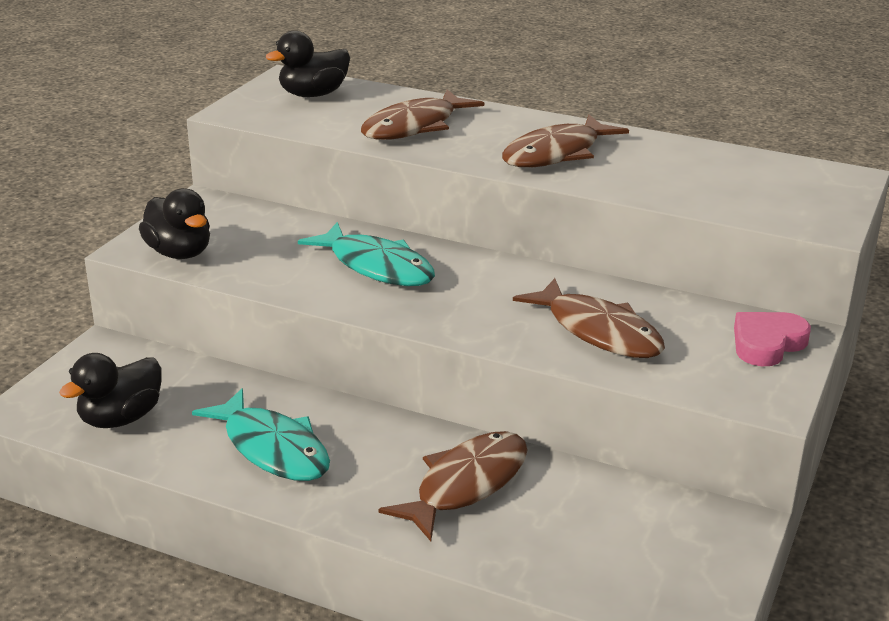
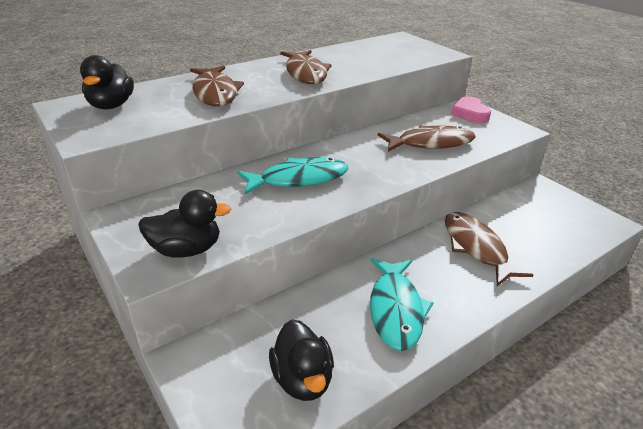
camera: 60 degrees left, 5 degrees up
turquoise fish [192,388,330,481] -> turquoise fish turned 105 degrees clockwise [370,258,434,351]

